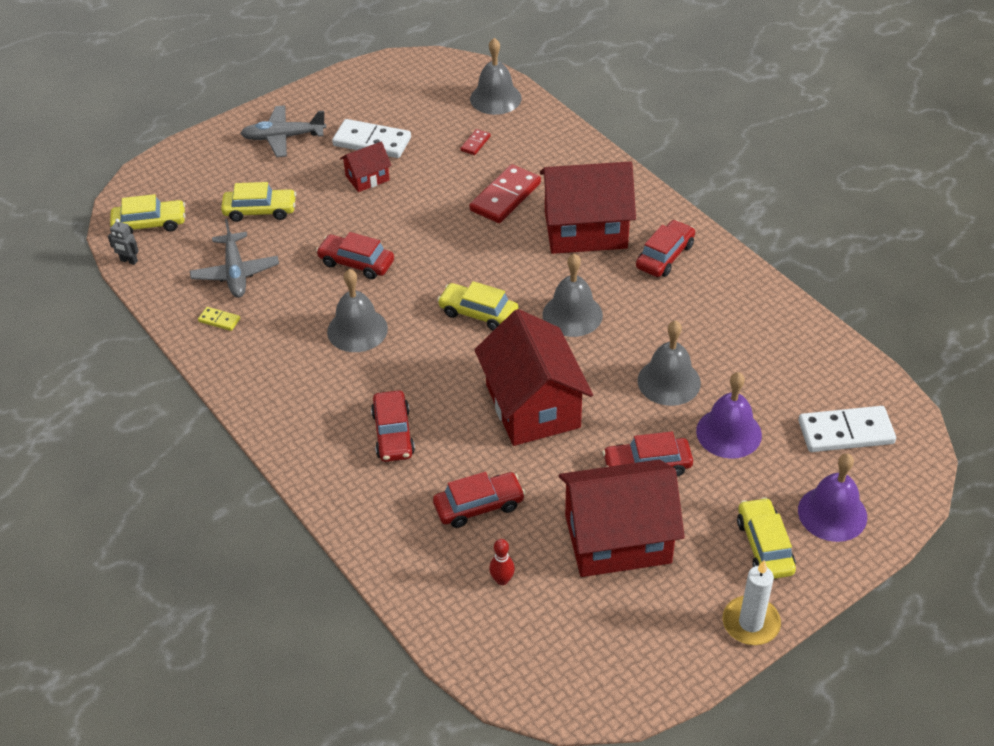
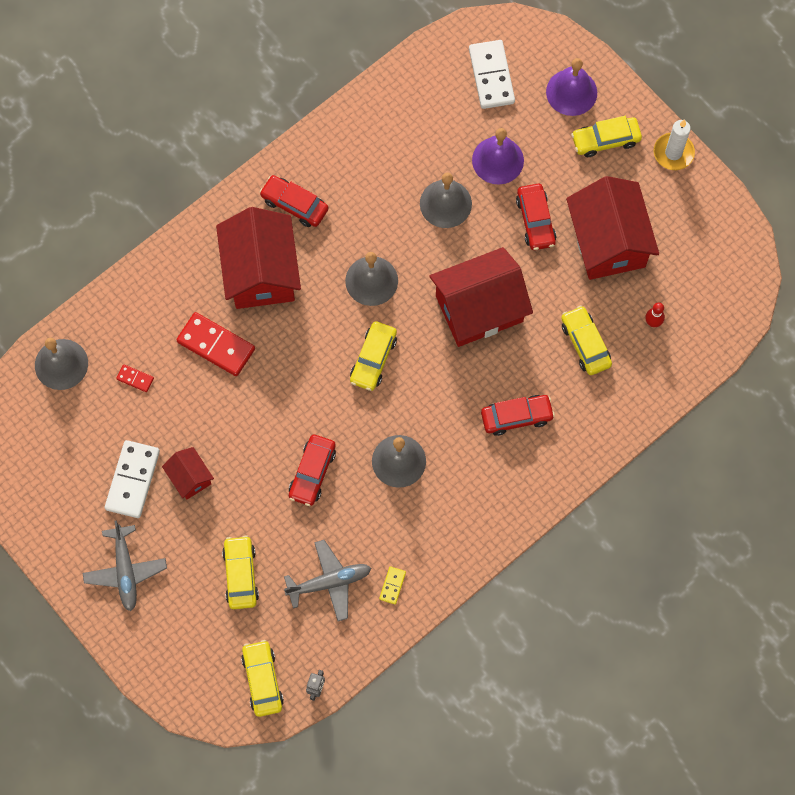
camera: 95 degrees left, 25 degrees up
red car [433,472,526,528] -> yellow car [561,305,612,375]

